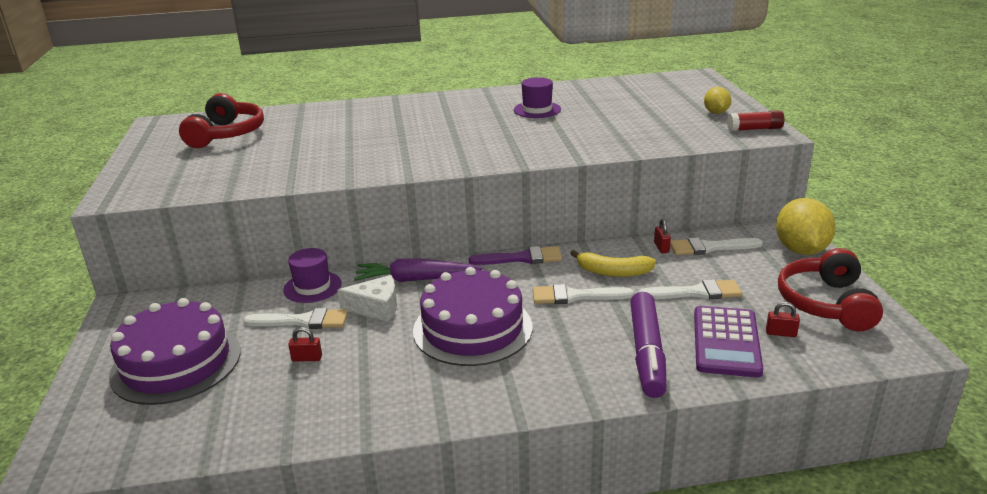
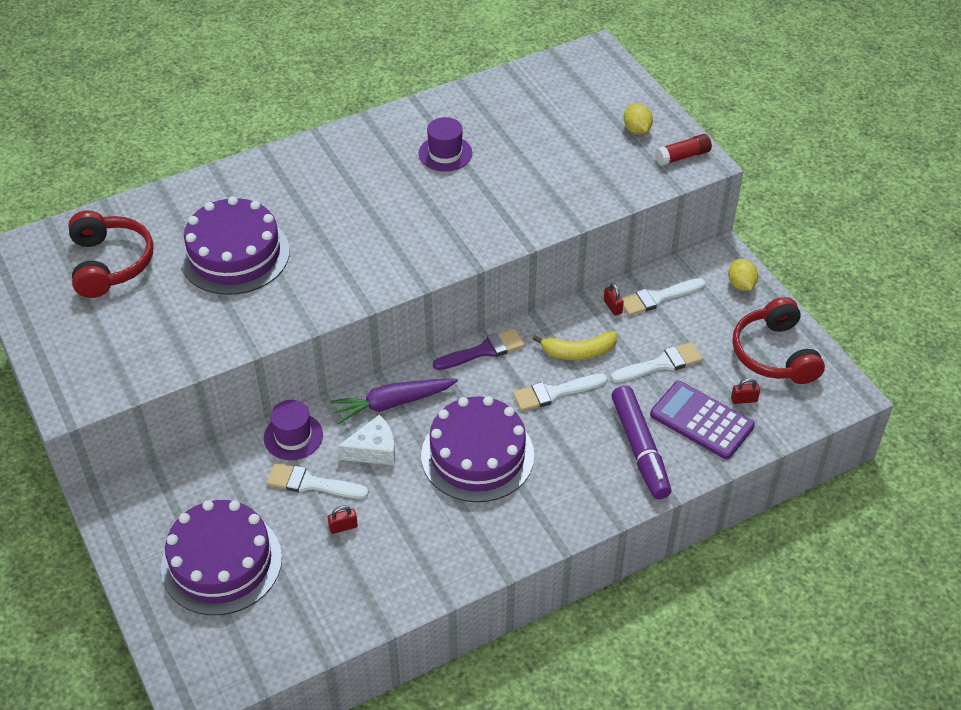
camera: 20 degrees left, 20 degrees up
white brush [243,308,348,329] -> white brush turned 150 degrees counterclockwise [267,463,369,499]
purple calculator [694,306,763,377] -> purple calculator turned 135 degrees clockwise [650,381,755,459]
yellow lemon [776,198,836,255] -> yellow lemon [728,259,758,291], size x0.55
none -> purple cake [180,196,290,295]

